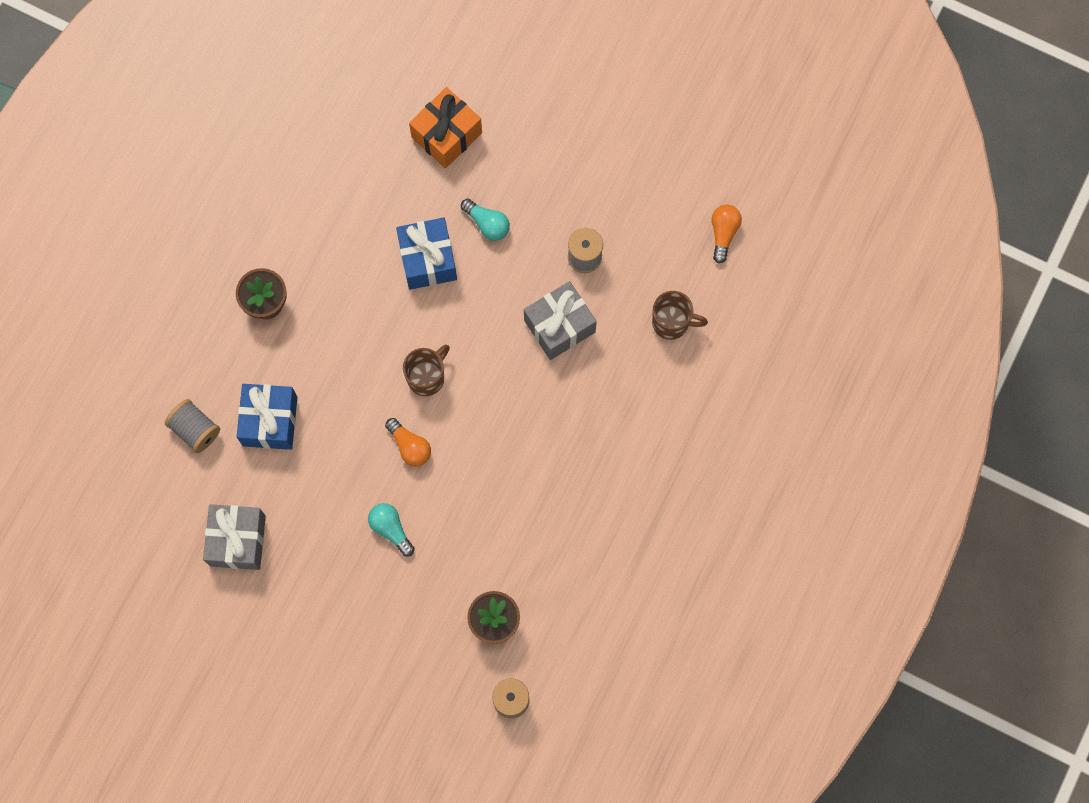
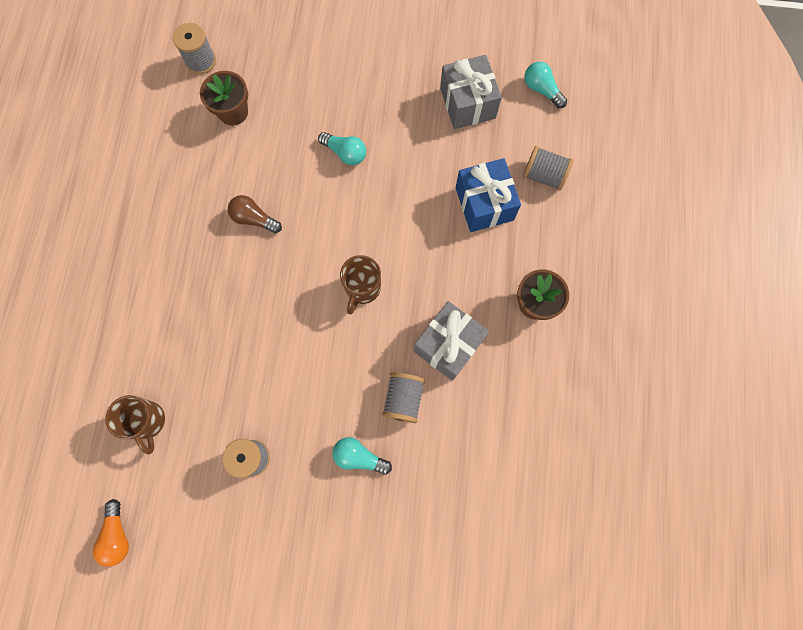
camera: 160 degrees right, 0 degrees up
orange light bulb [385,418,431,467] -> none
blue gift [396,217,457,290] -> grey spool [382,372,425,423]
orange gift [409,87,482,168] -> none
grey gift [524,281,597,360] -> grey gift moved to [414,301,489,381]
brown mug [652,291,708,340] -> brown mug turned 105 degrees counterclockwise [105,395,165,455]
none -> brown light bulb [228,195,282,234]
none -> turquoise light bulb [525,62,567,108]

